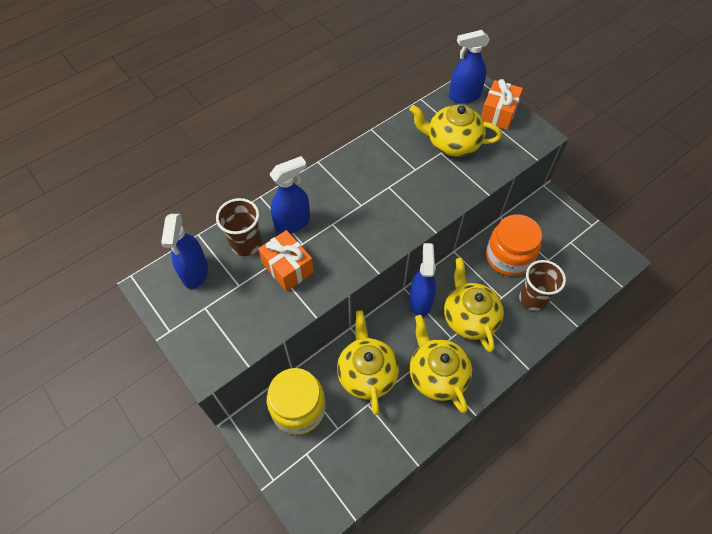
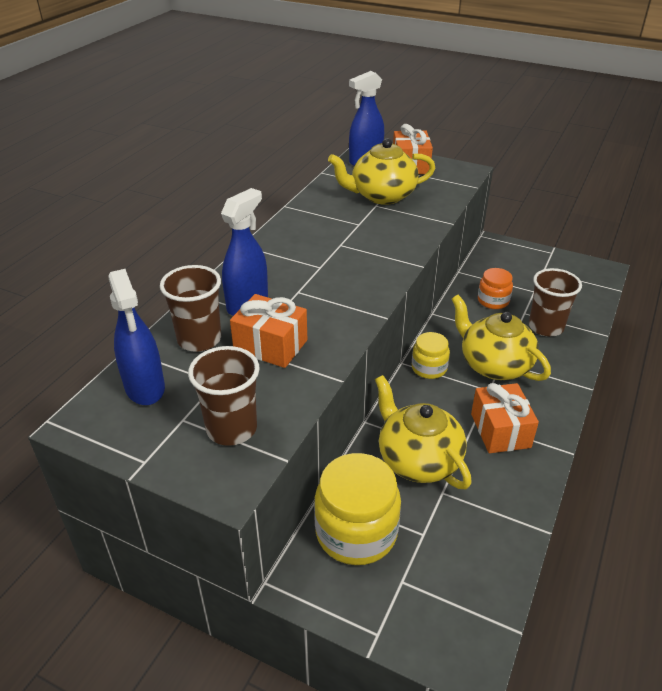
camera: 25 degrees left, 20 degrees down
blue spray bottle [409,243,436,317] -> yellow jar [412,332,450,379]
yellow teapot [410,315,472,413] -> orange gift [471,383,539,453]
orange jar [486,214,542,276] -> orange jar [478,268,513,309], size x0.55
none -> brown cup [188,346,260,446]

